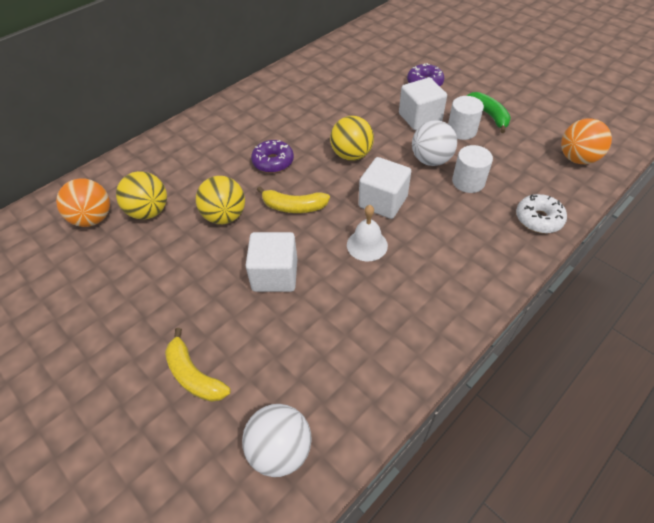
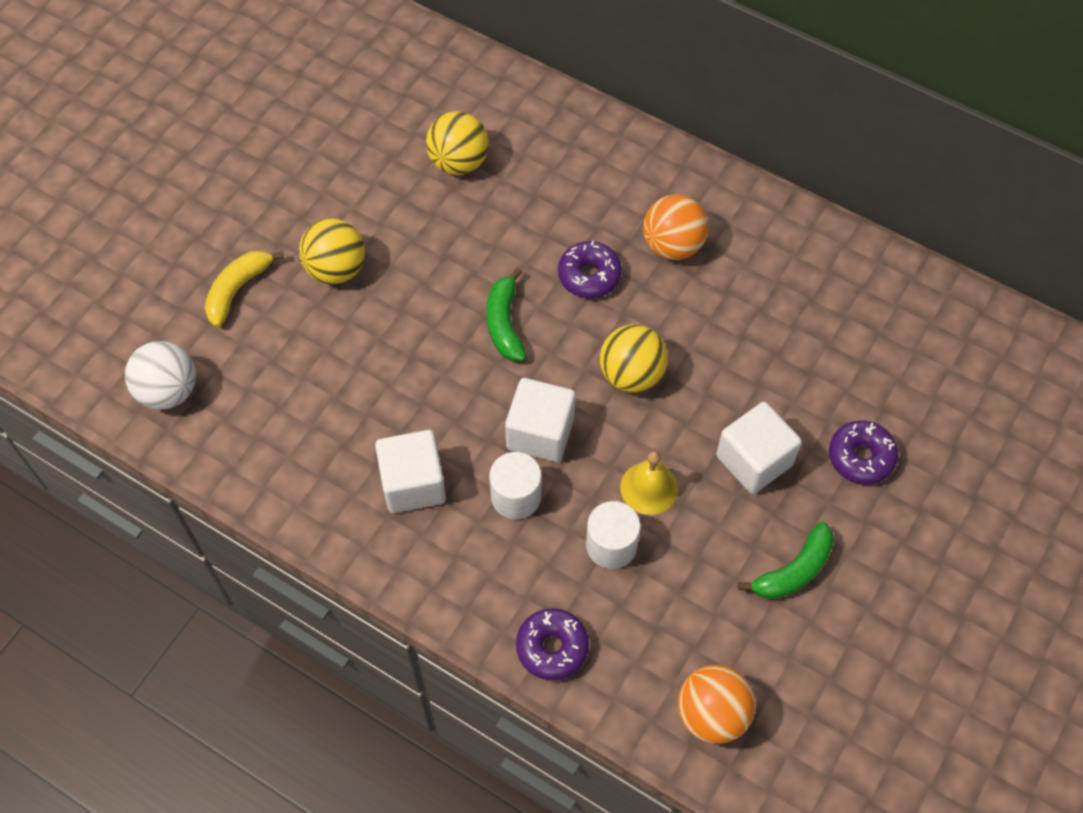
camera: 75 degrees right, 10 degrees up
orange ball [56,178,110,227] -> orange ball moved to [643,195,708,260]
yellow ball [196,176,245,224] -> yellow ball moved to [299,219,365,284]
white cube [245,232,297,292] -> white cube moved to [375,430,446,513]
yellow banana [257,186,330,213] -> green banana [486,268,526,361]
white bell [347,205,388,261] -> none
white ball [412,120,457,166] -> yellow bell [620,451,678,515]
white cylinder [448,96,484,140] -> white cylinder moved to [489,452,542,519]
white donut [516,194,567,233] -> purple donut [516,608,589,680]

